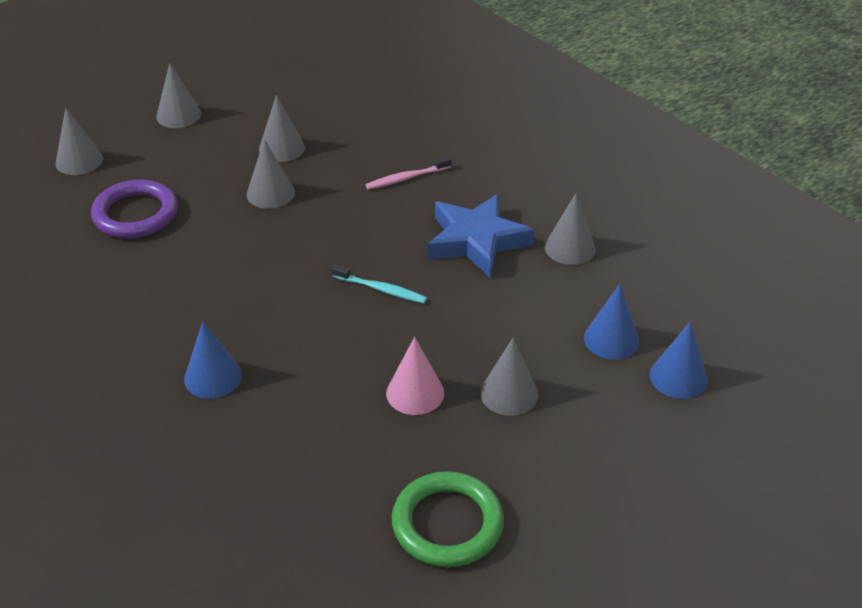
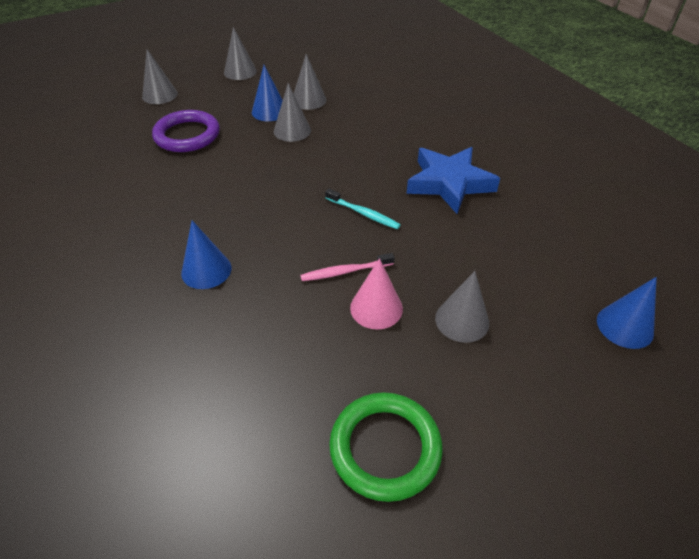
camera: 10 degrees right, 5 degrees up
pink toothbrush [366,156,451,189] -> pink toothbrush moved to [300,253,395,281]
grey cone [545,193,596,265] -> none
blue cone [584,284,640,360] -> blue cone moved to [252,65,283,121]

